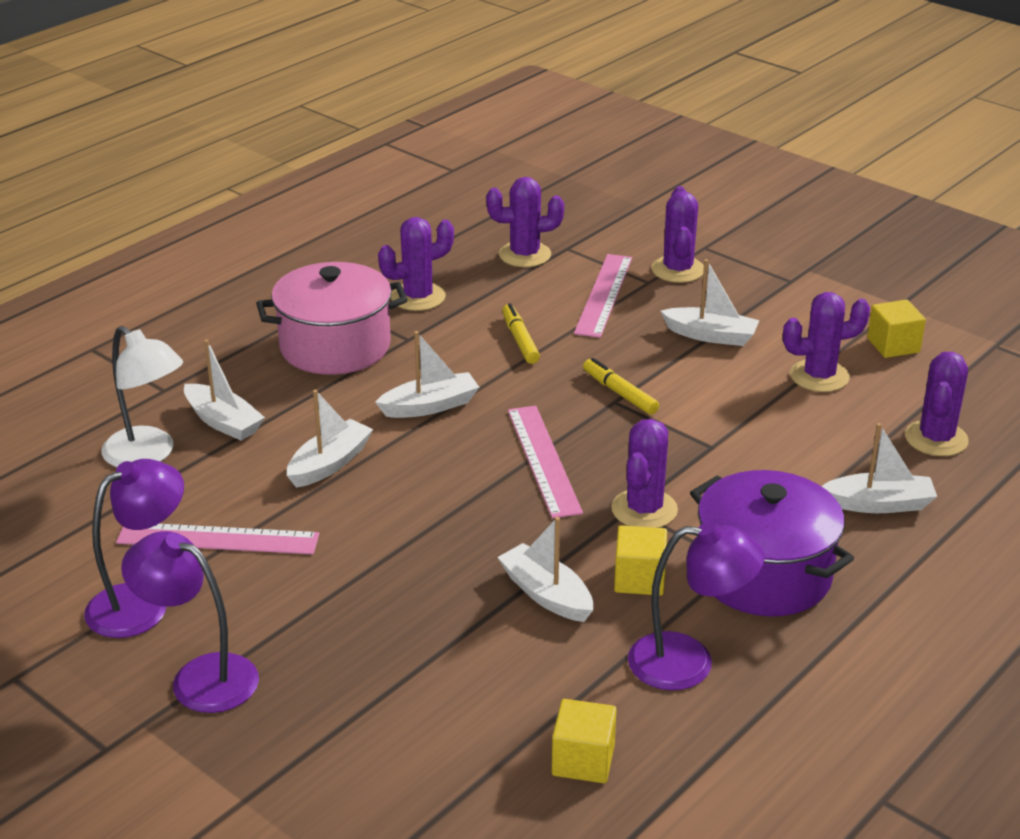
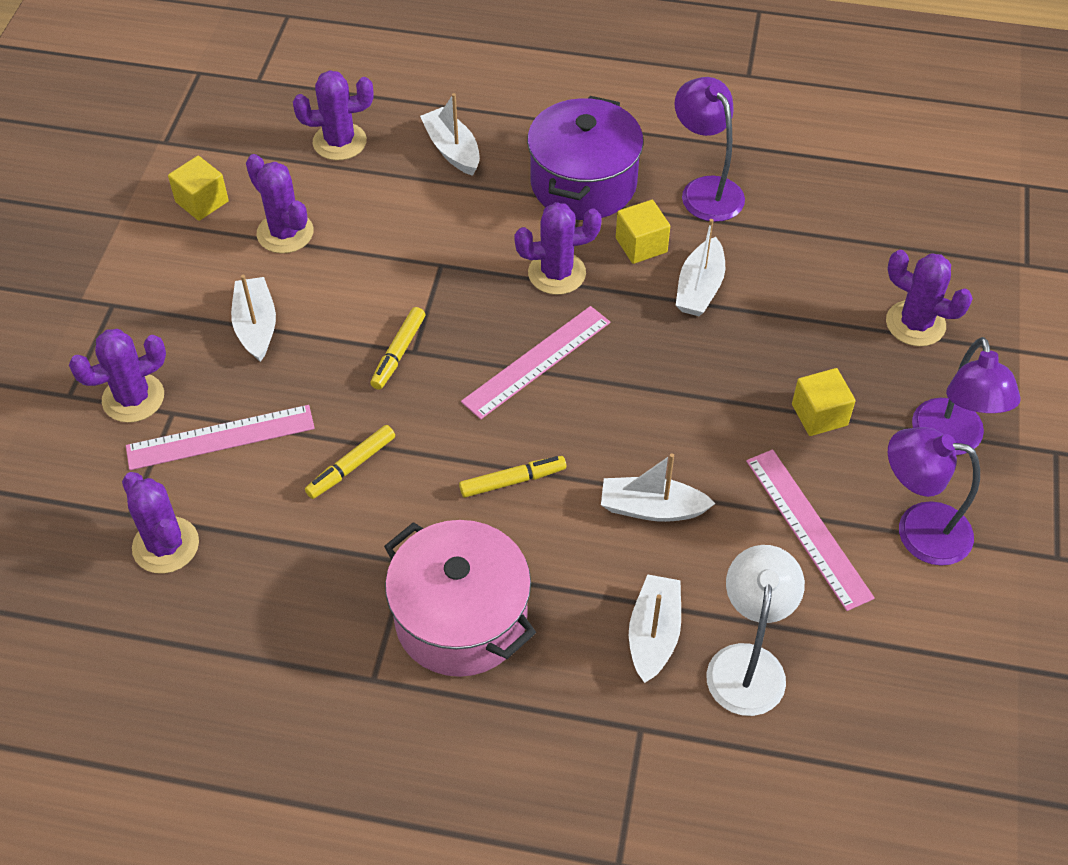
camera: 120 degrees left, 20 degrees up
white boat [375,331,479,418] -> yellow marker [459,456,566,497]
purple cactus [378,217,454,311] -> purple cactus moved to [886,250,973,346]
yellow cube [552,699,617,783] -> yellow cube moved to [792,368,856,436]

